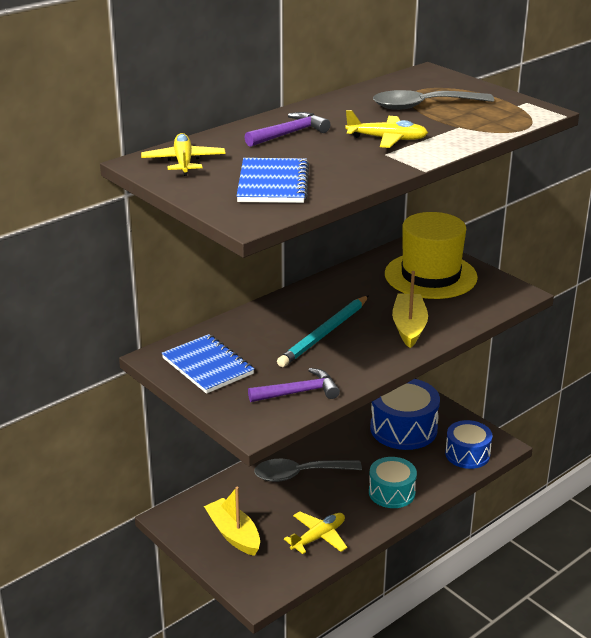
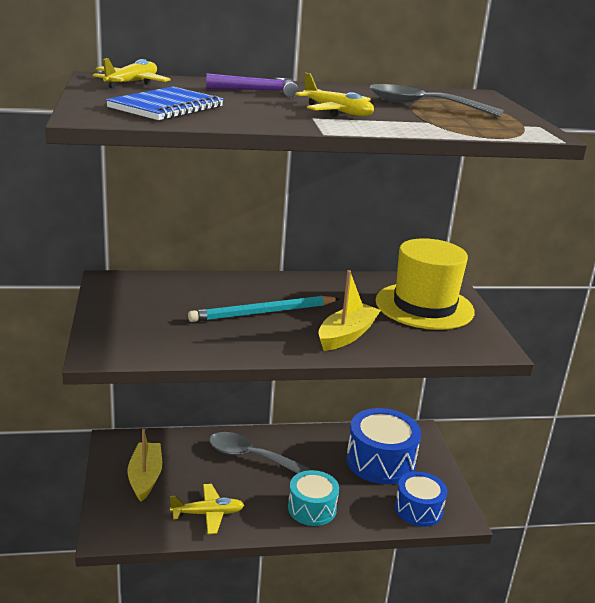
camera: 30 degrees right, 5 degrees down
blue notebook [162,334,254,394] -> none
purple hammer [248,368,340,402] -> none

